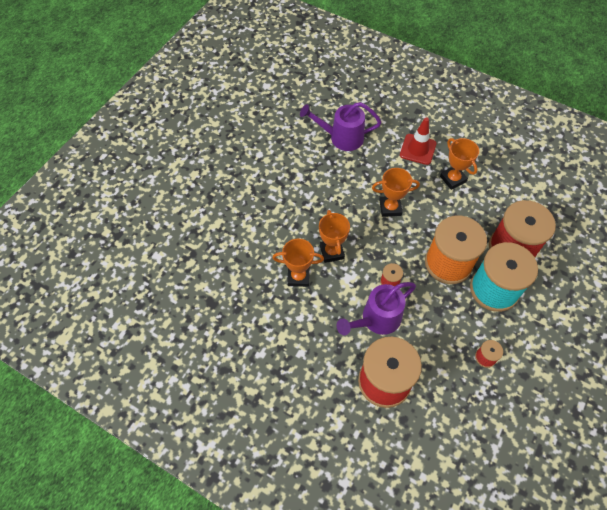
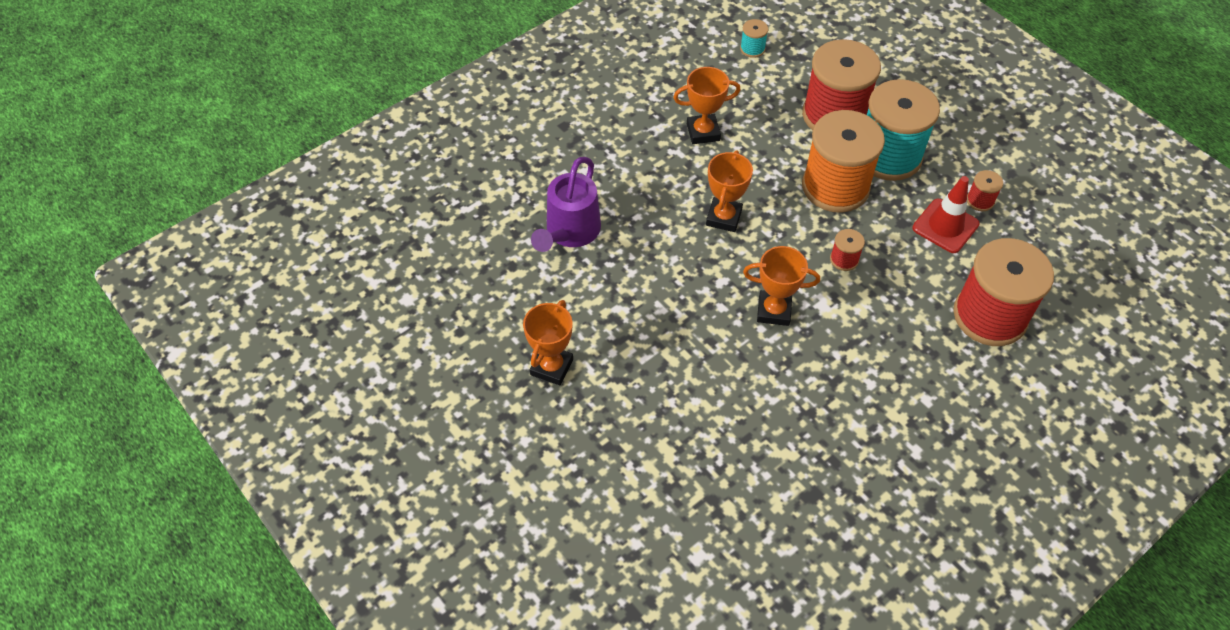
camera: 70 degrees left, 5 degrees down
orange trophy [273,238,324,287] -> orange trophy moved to [523,300,573,385]
purple watering can [337,282,416,335] -> none
red traffic cone [400,117,437,165] -> red traffic cone moved to [913,176,979,253]
none -> turquoise spool [740,19,768,58]

